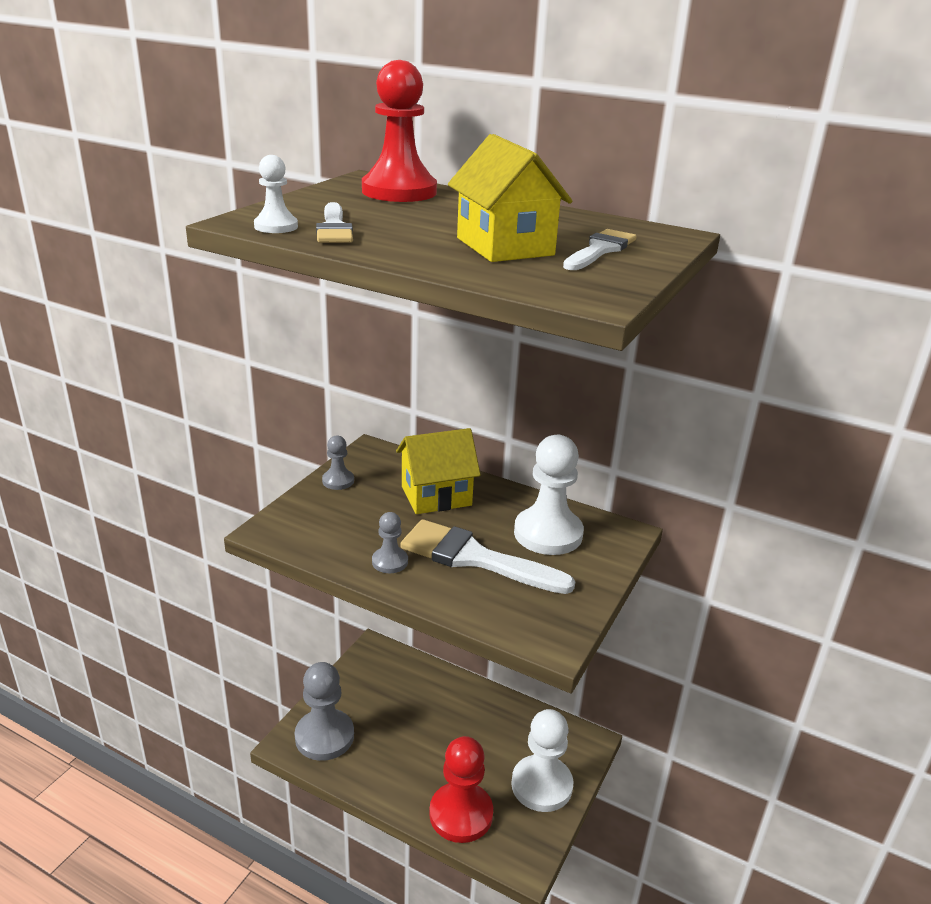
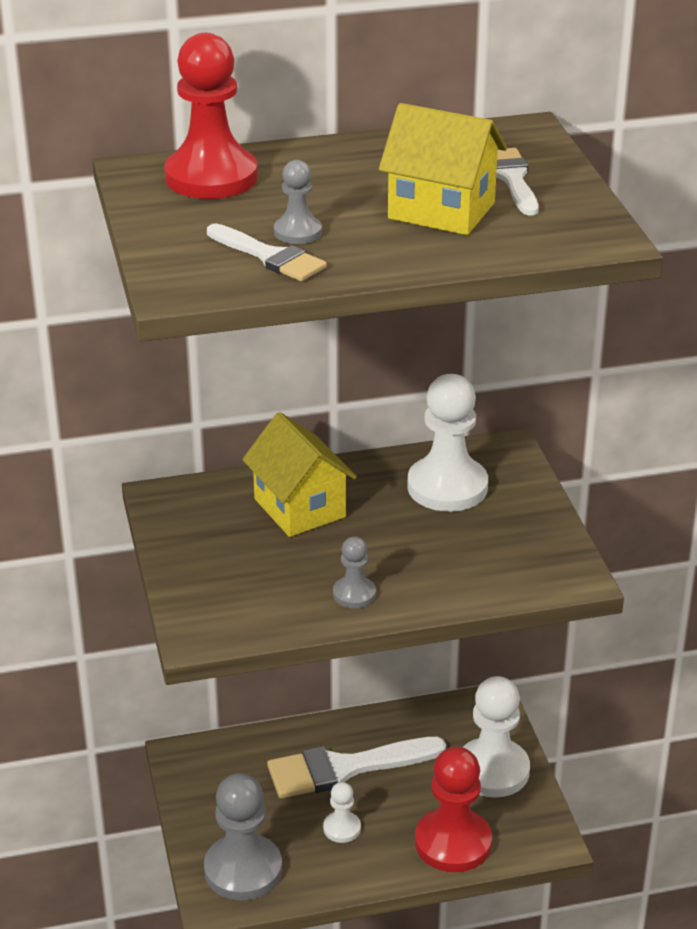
camera: 40 degrees left, 5 degrees up
white pawn [254,155,298,233] -> white pawn moved to [323,782,361,843]
grey pawn [322,436,354,490] -> grey pawn moved to [274,160,322,244]
yellow house [396,428,481,514] -> yellow house turned 60 degrees counterclockwise [242,412,357,537]
white brush [400,519,575,594] -> white brush moved to [267,737,446,799]

